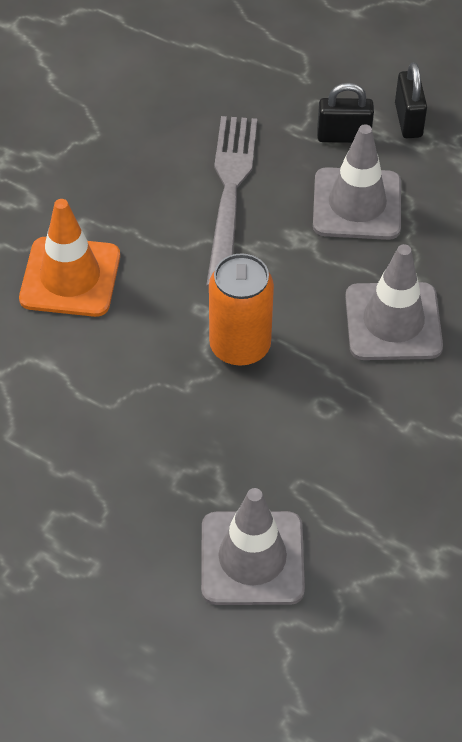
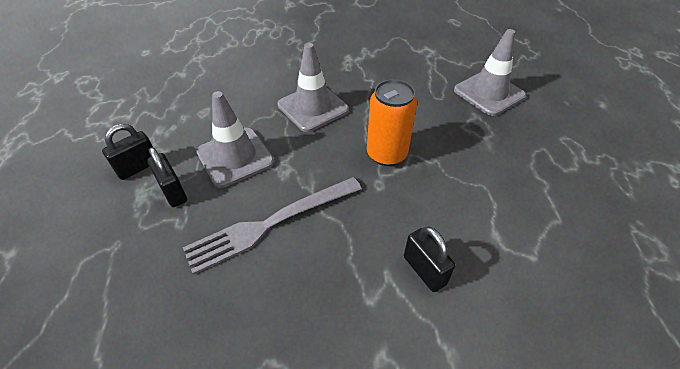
camera: 125 degrees left, 5 degrees down
orange traffic cone [19,199,120,317] -> black padlock [404,227,455,292]

